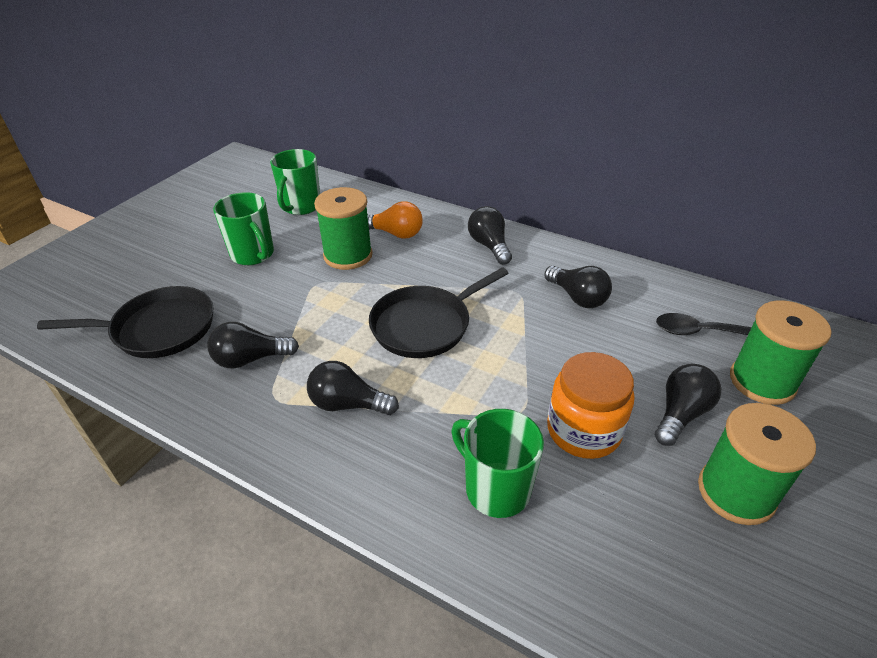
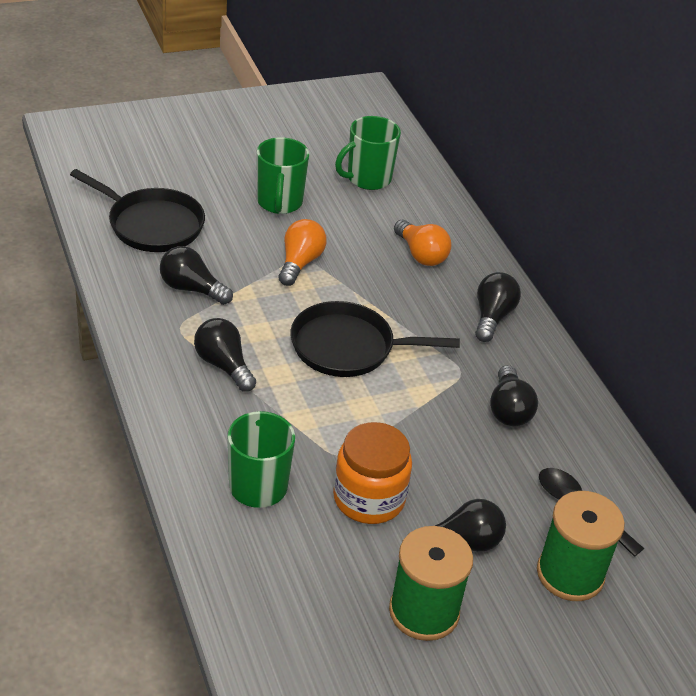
camera: 35 degrees right, 0 degrees up
green spool [314,187,373,270] -> none
none -> orange light bulb [278,219,327,286]

